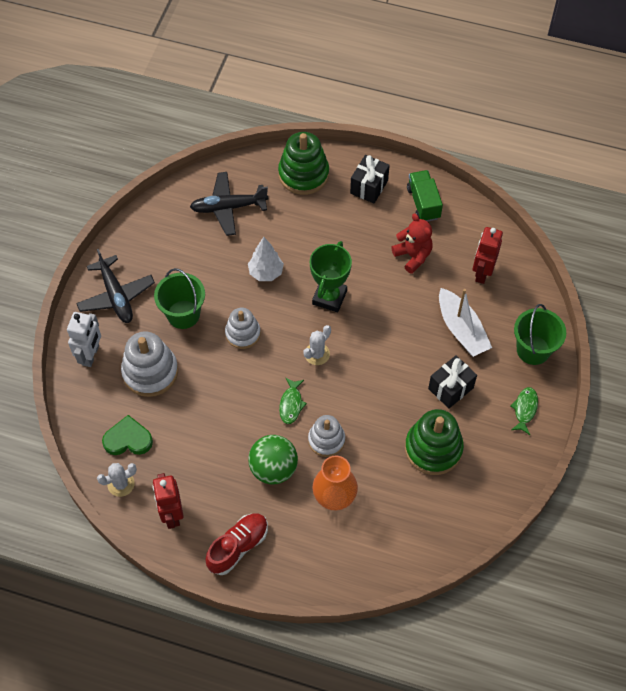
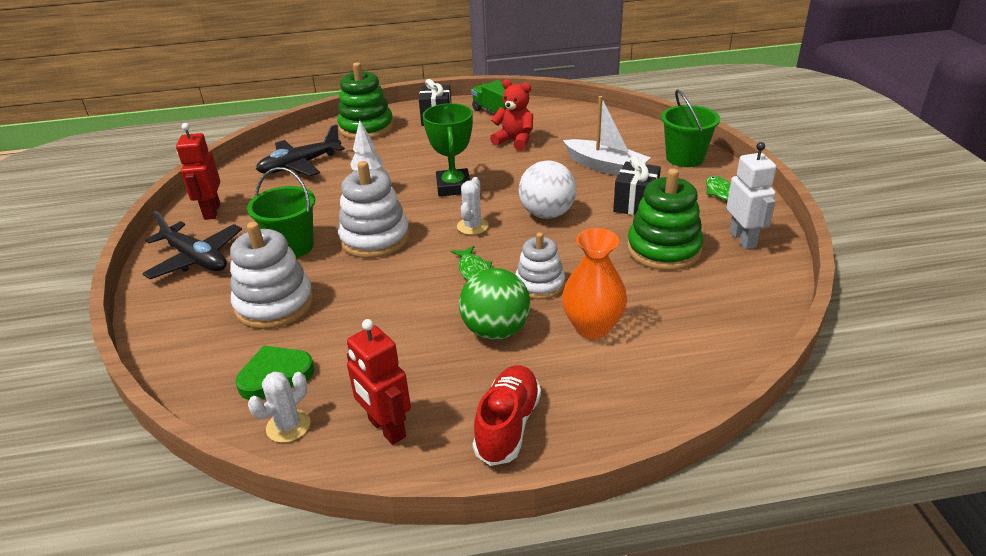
camera: 25 degrees left, 25 degrees down
white robot [67,312,101,367] -> white robot moved to [726,142,776,249]
white stacking toy [225,308,261,349] -> white stacking toy [338,161,410,258], size x1.55
red robot [473,227,503,284] -> red robot moved to [176,123,220,220]
none -> white ball [519,161,576,219]

